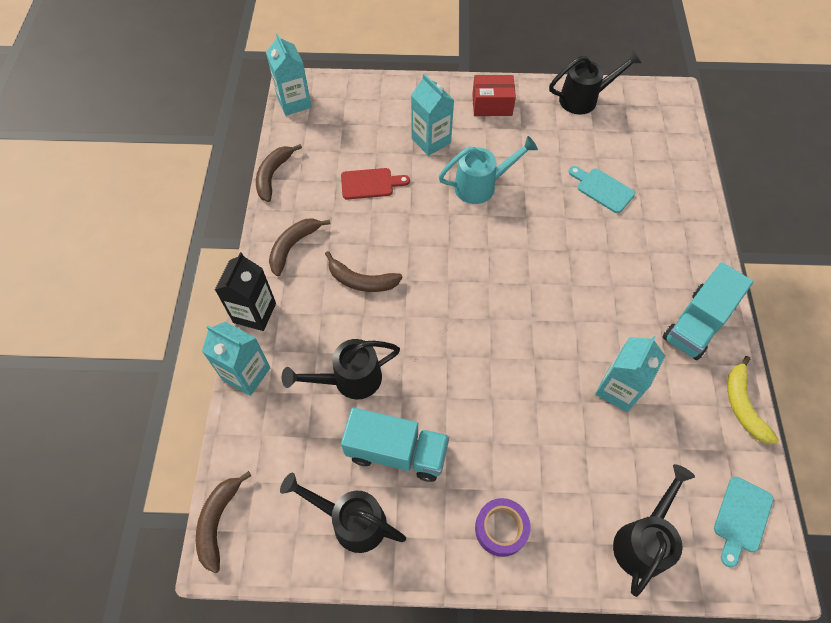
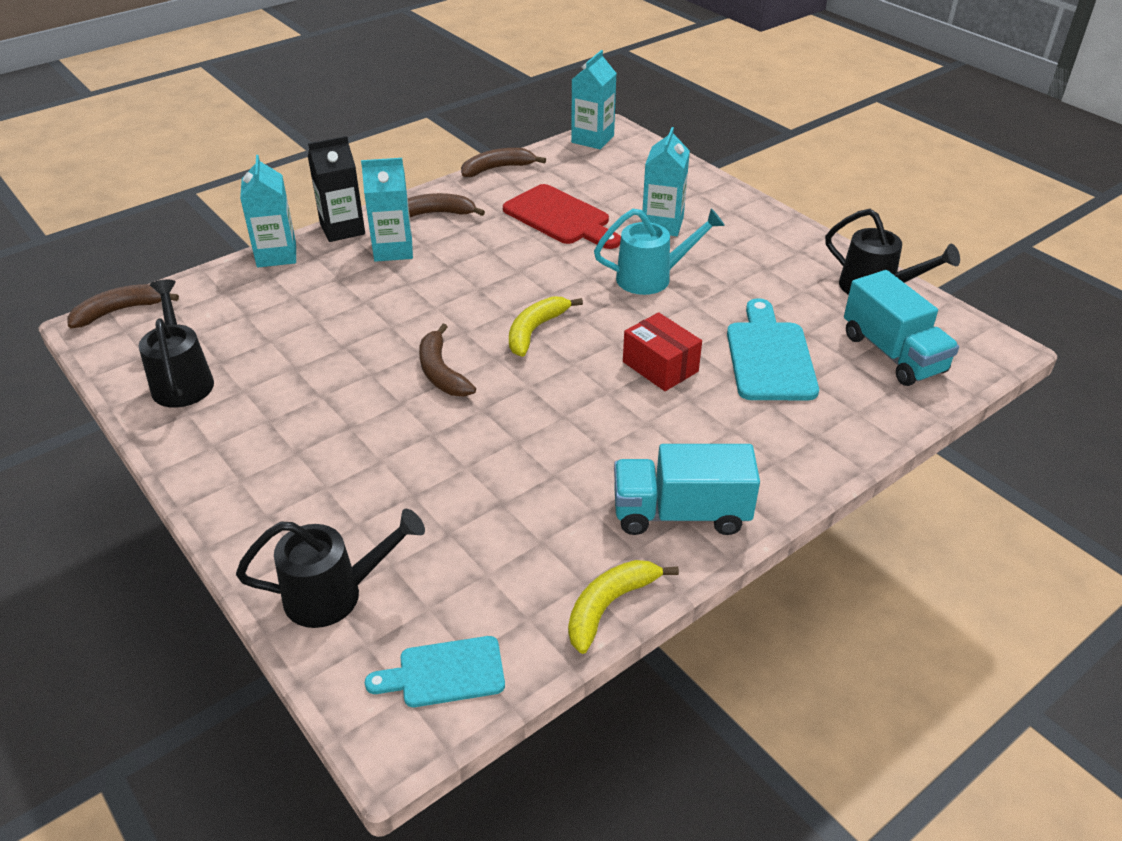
camera: 50 degrees right, 20 degrees down
black watering can [282,339,400,399] -> none
brown banana [325,251,403,292] -> brown banana moved to [419,324,476,396]
red cutting board [341,168,410,200] -> red cutting board [503,184,621,249], size x1.58
turquoise truck [341,407,449,482] -> turquoise truck moved to [844,270,959,386]
turquoise watering can [439,136,538,204] -> turquoise watering can turned 45 degrees counterclockwise [594,208,725,295]
red box [472,75,516,116] -> red box moved to [623,312,702,391]
purple tape [475,498,530,557] -> none
turquoise cutting board [568,166,635,213] -> turquoise cutting board [727,298,819,400], size x1.58
turquoise carton [595,336,665,412] -> turquoise carton moved to [361,158,413,262]
none -> yellow banana [509,297,583,357]

